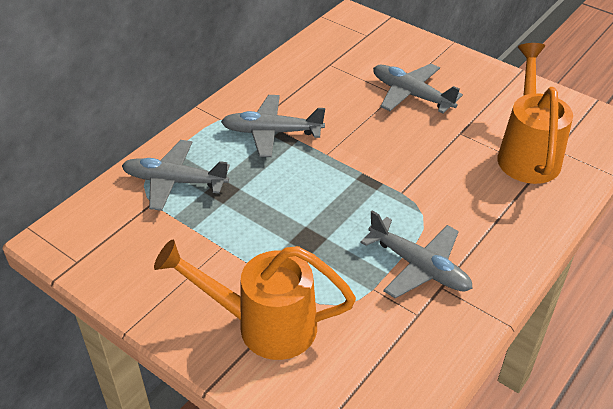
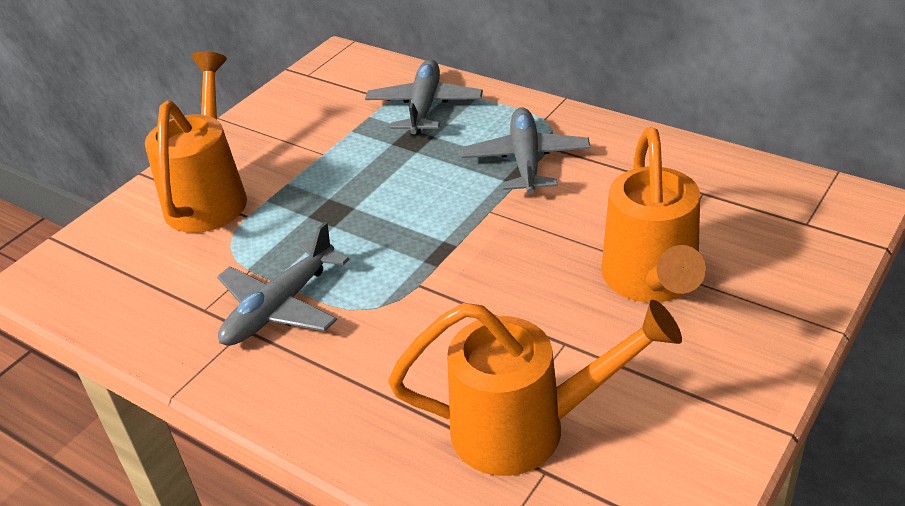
camera: 90 degrees right, 5 degrees down
grey plane [373,64,463,113] -> orange watering can [602,127,706,302]

